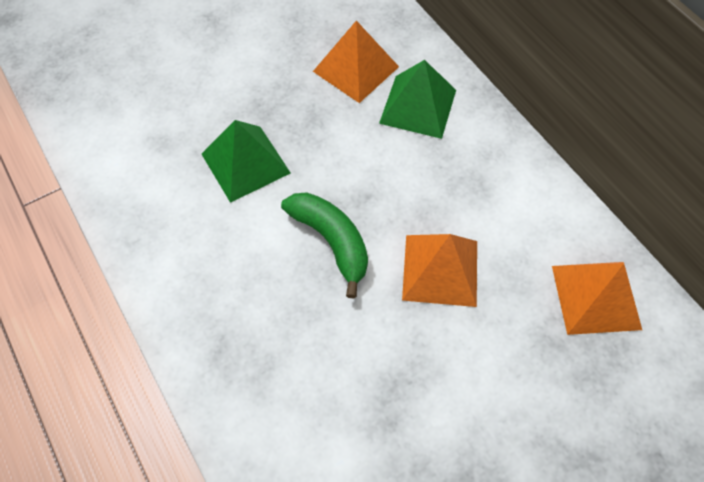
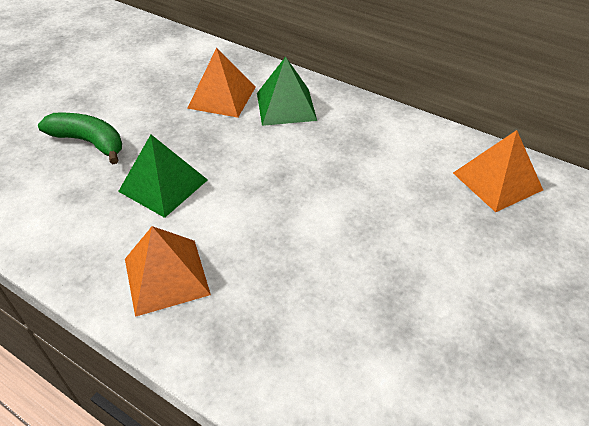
camera: 25 degrees left, 15 degrees down
green banana [281,192,368,298] -> green banana moved to [38,112,122,164]
orange pyramid [402,234,477,307] -> orange pyramid moved to [125,226,211,317]

